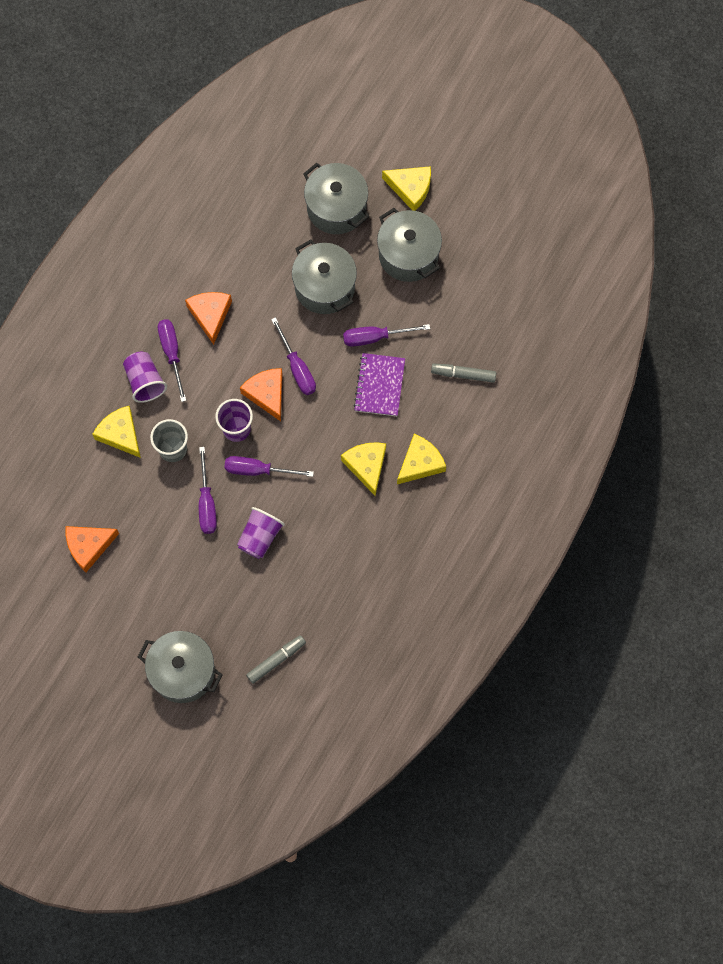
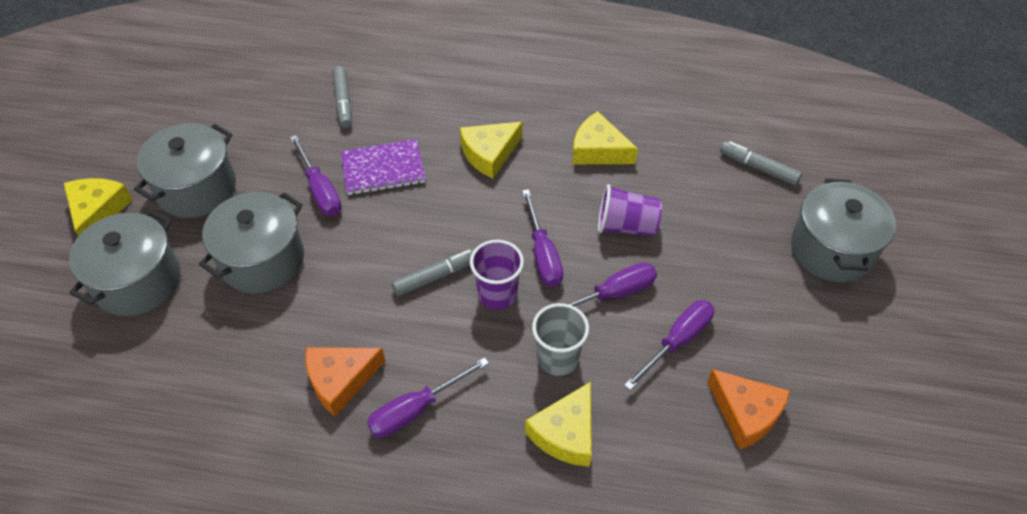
camera: 110 degrees left, 20 degrees down
purple cup [123,352,167,403] -> none
orange cheese [240,368,283,421] -> grey marker [392,249,475,296]
purple screwdriver [271,317,316,395] -> purple screwdriver moved to [624,300,714,390]
yellow cheese [397,434,446,484] -> yellow cheese moved to [572,111,638,164]

